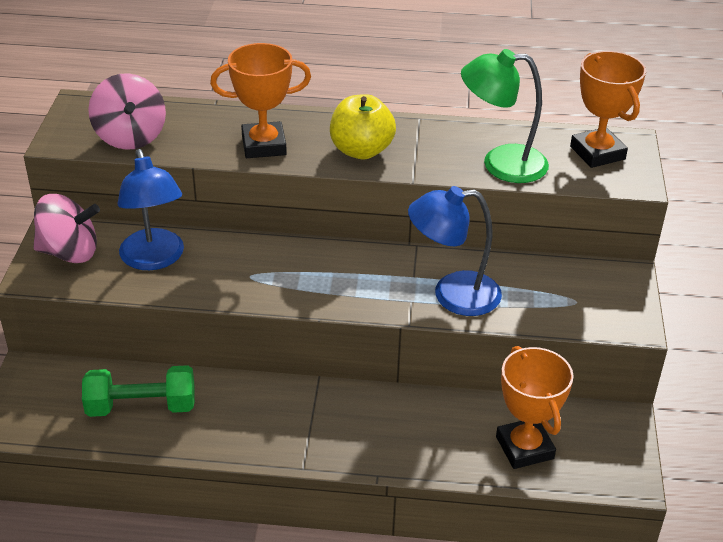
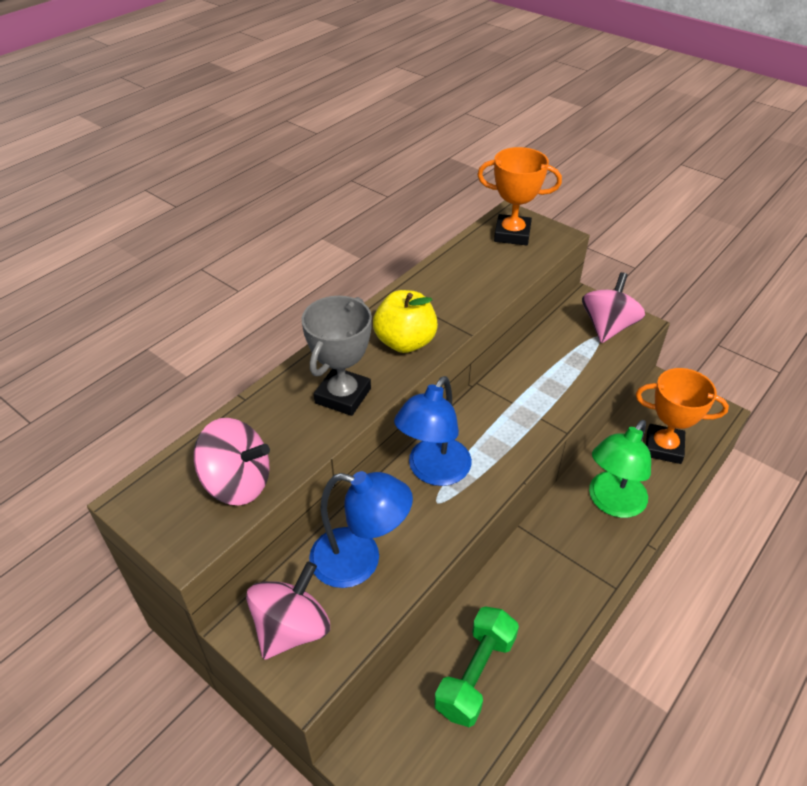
camera: 55 degrees left, 5 degrees up
orange trophy [210,43,311,158] -> grey trophy [302,296,372,416]
blue lamp [408,186,502,316] -> blue lamp moved to [394,376,472,486]
green lamp [461,49,549,183] -> green lamp moved to [589,420,651,518]
none -> pink spinning top [582,272,645,343]

